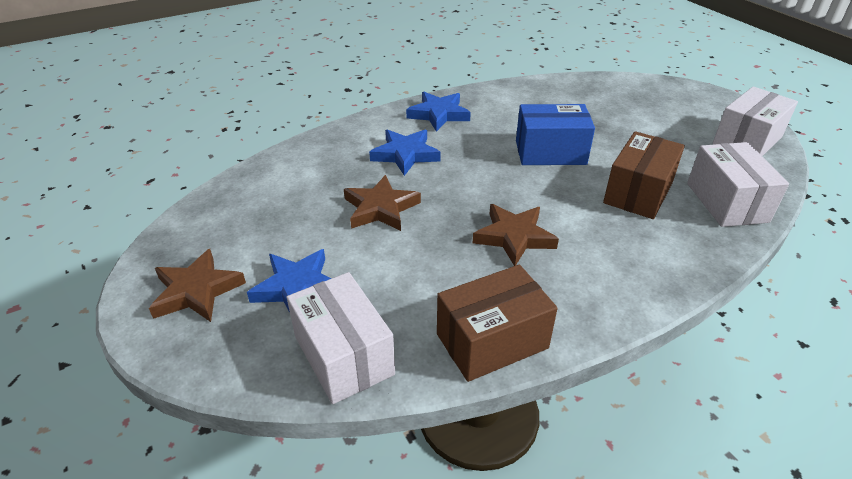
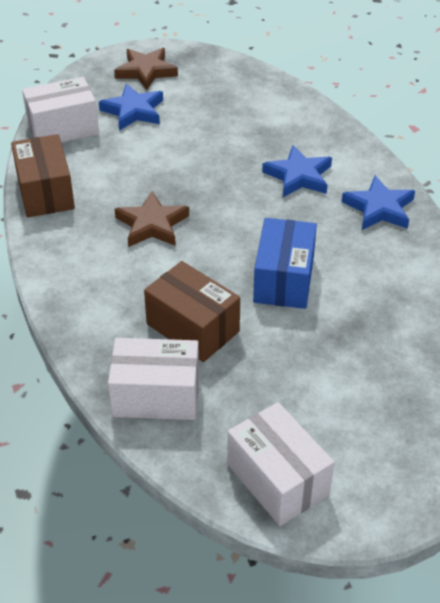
camera: 100 degrees right, 5 degrees up
brown star [344,175,421,231] -> none

